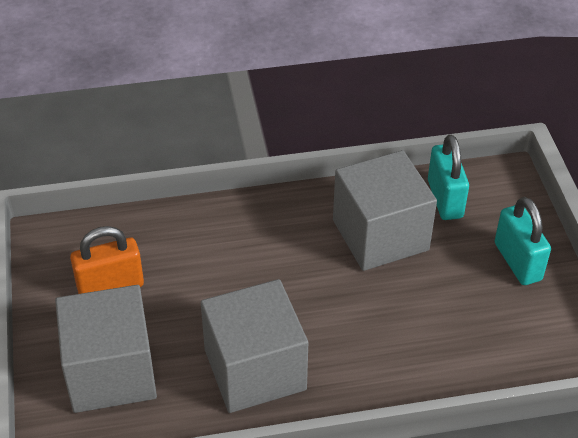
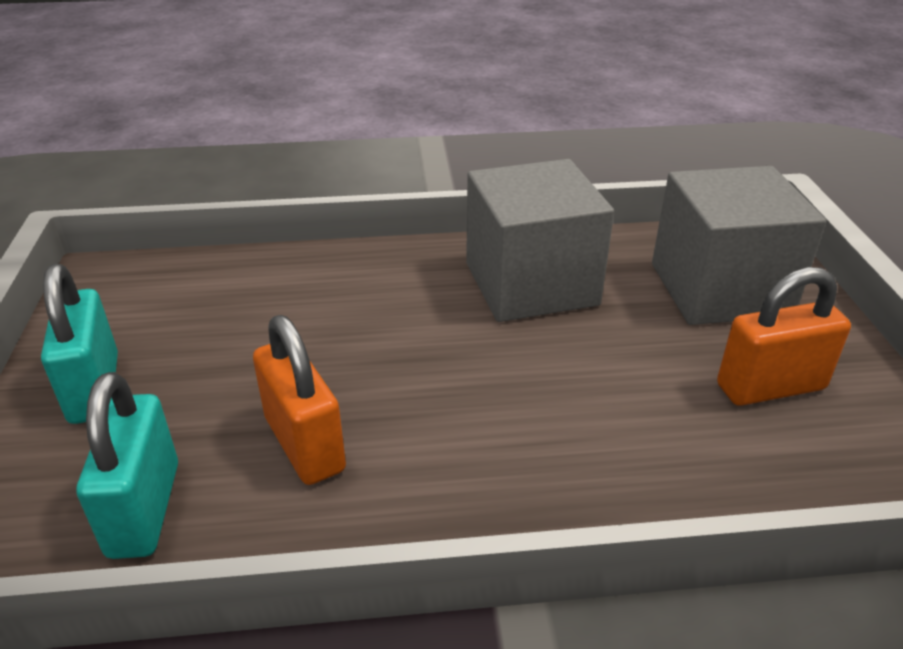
camera: 175 degrees left, 10 degrees down
grey cube [333,150,437,271] -> orange padlock [253,315,346,485]

